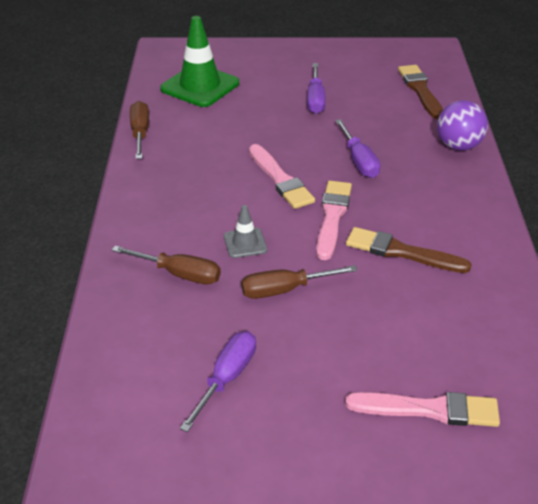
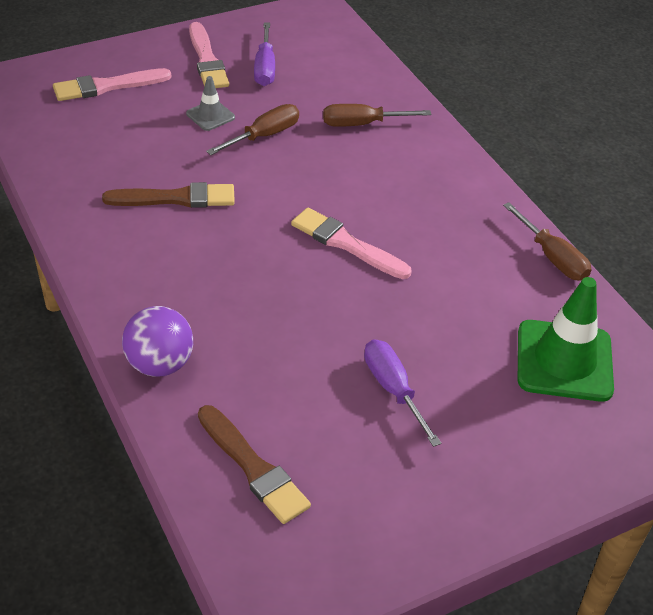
camera: 150 degrees right, 5 degrees up
grey traffic cone [224,205,267,258] -> grey traffic cone moved to [186,76,235,131]
pink brush [316,181,352,260] -> pink brush moved to [189,22,229,88]
purple screwdriver [335,119,380,178] -> none

